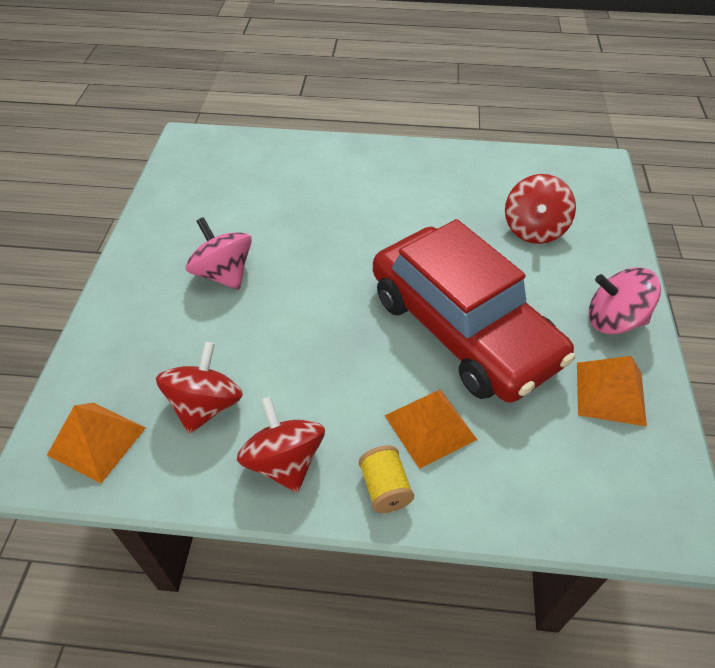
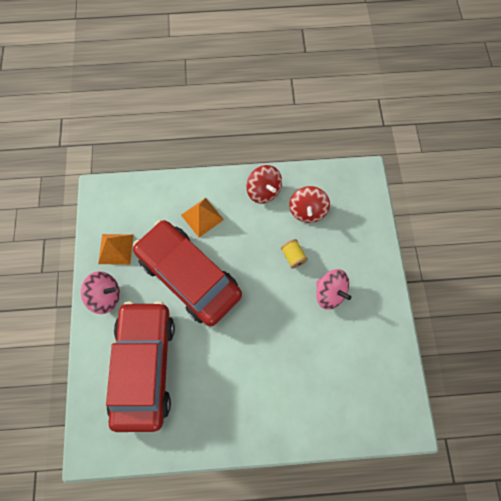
camera: 170 degrees right, 20 degrees up
orange pyramid [47,403,146,483] -> none
yellow spool [359,445,414,513] -> yellow spool moved to [281,239,308,268]
red spinning top [505,174,576,244] -> red car [106,301,175,432]

